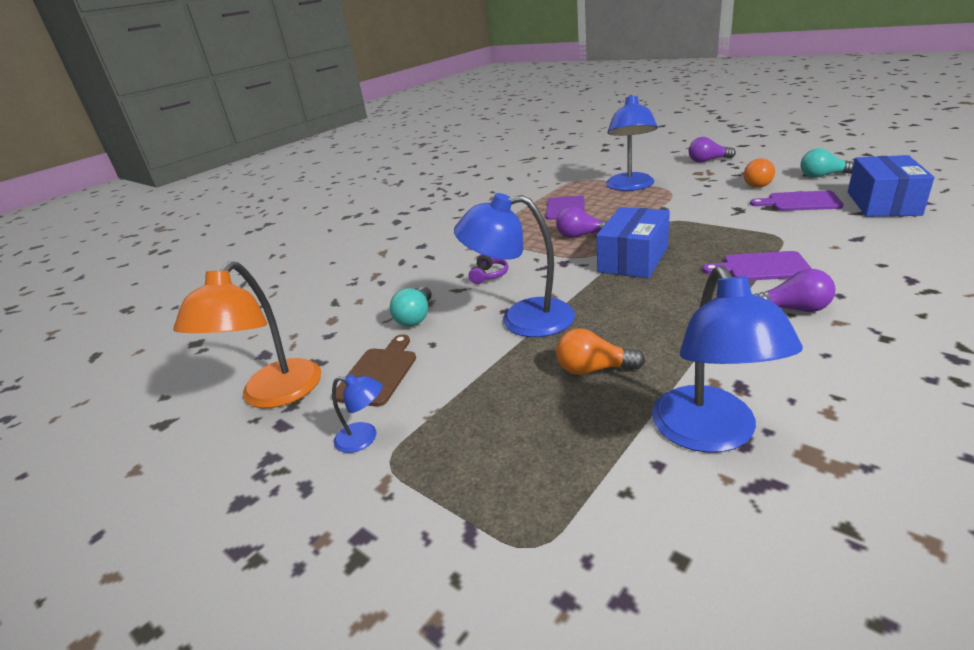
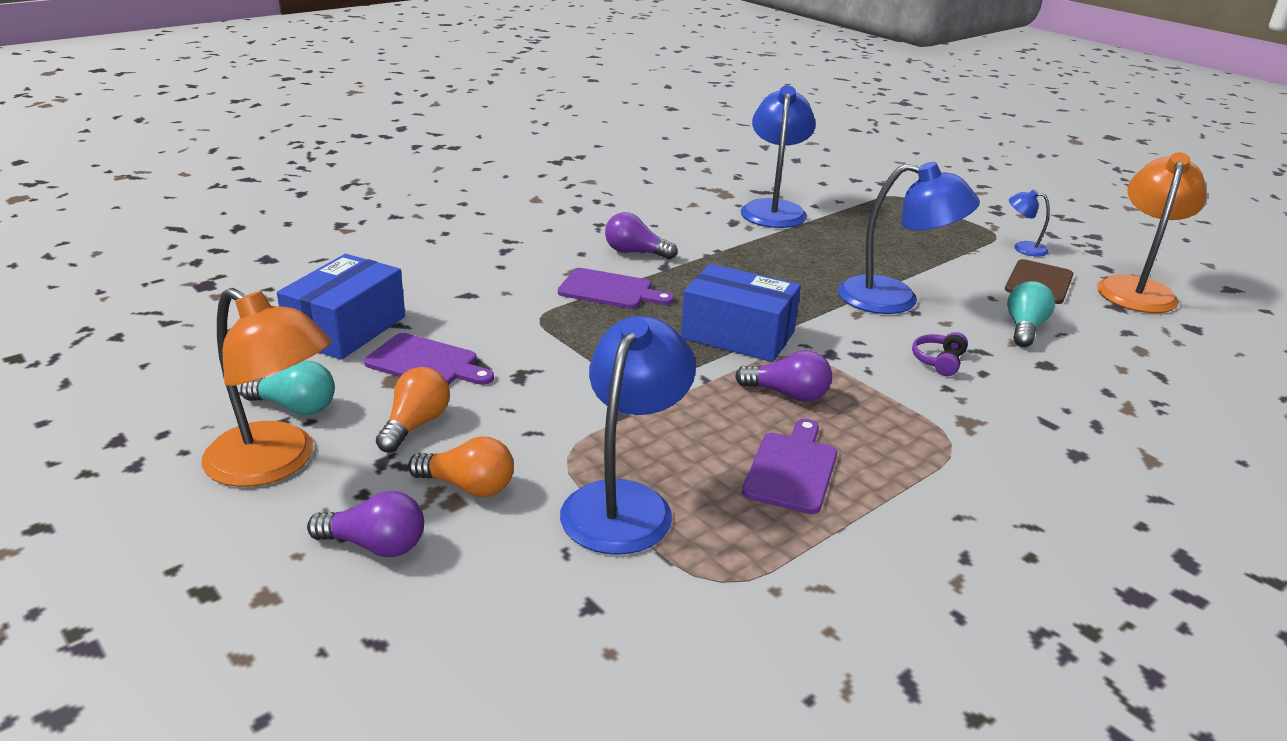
camera: 175 degrees left, 0 degrees up
orange light bulb [556,328,645,375] -> orange light bulb moved to [408,437,514,497]
blue box [596,207,670,278] -> blue box turned 75 degrees clockwise [681,264,801,362]
none -> orange lamp [202,288,332,487]

